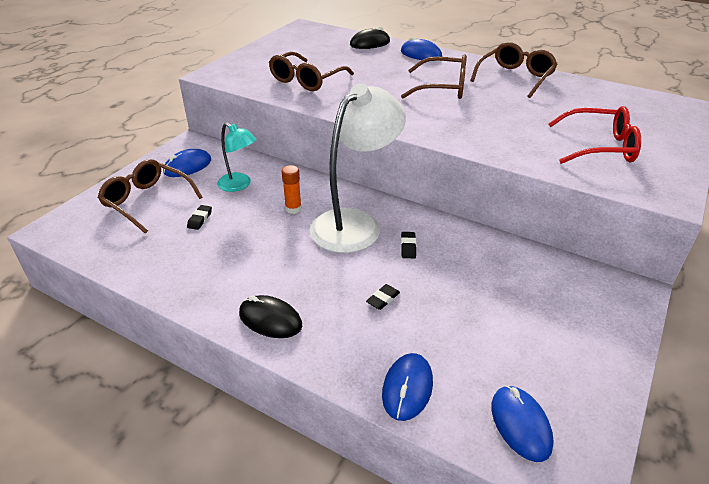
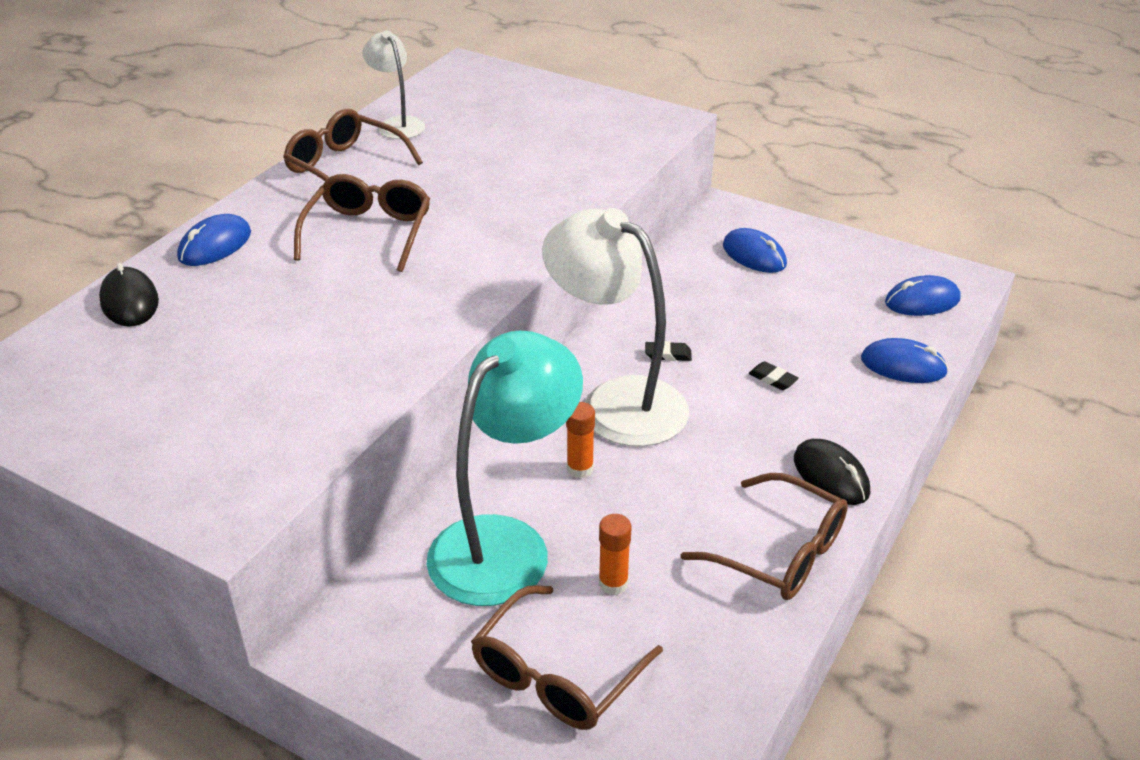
camera: 90 degrees left, 0 degrees up
blue mouse [163,149,211,177] -> blue mouse moved to [723,228,787,273]
black eraser [187,205,212,230] -> orange glue stick [599,514,631,595]
turquoise lamp [217,122,256,192] -> turquoise lamp [426,331,583,606], size x1.90
black mouse [239,295,302,338] -> black mouse turned 60 degrees counterclockwise [794,439,870,505]
brown glasses [269,51,354,91] -> brown glasses moved to [680,473,848,600]
red glasses [548,106,641,164] -> none
none -> white lamp [363,31,425,139]

